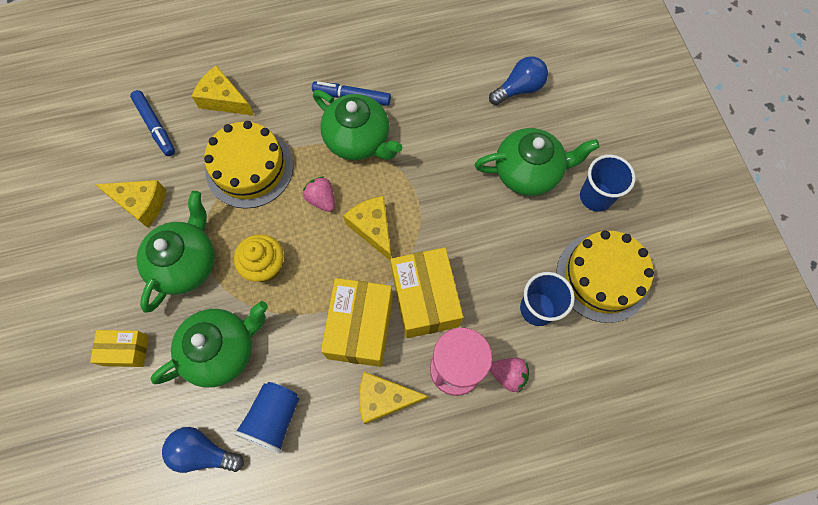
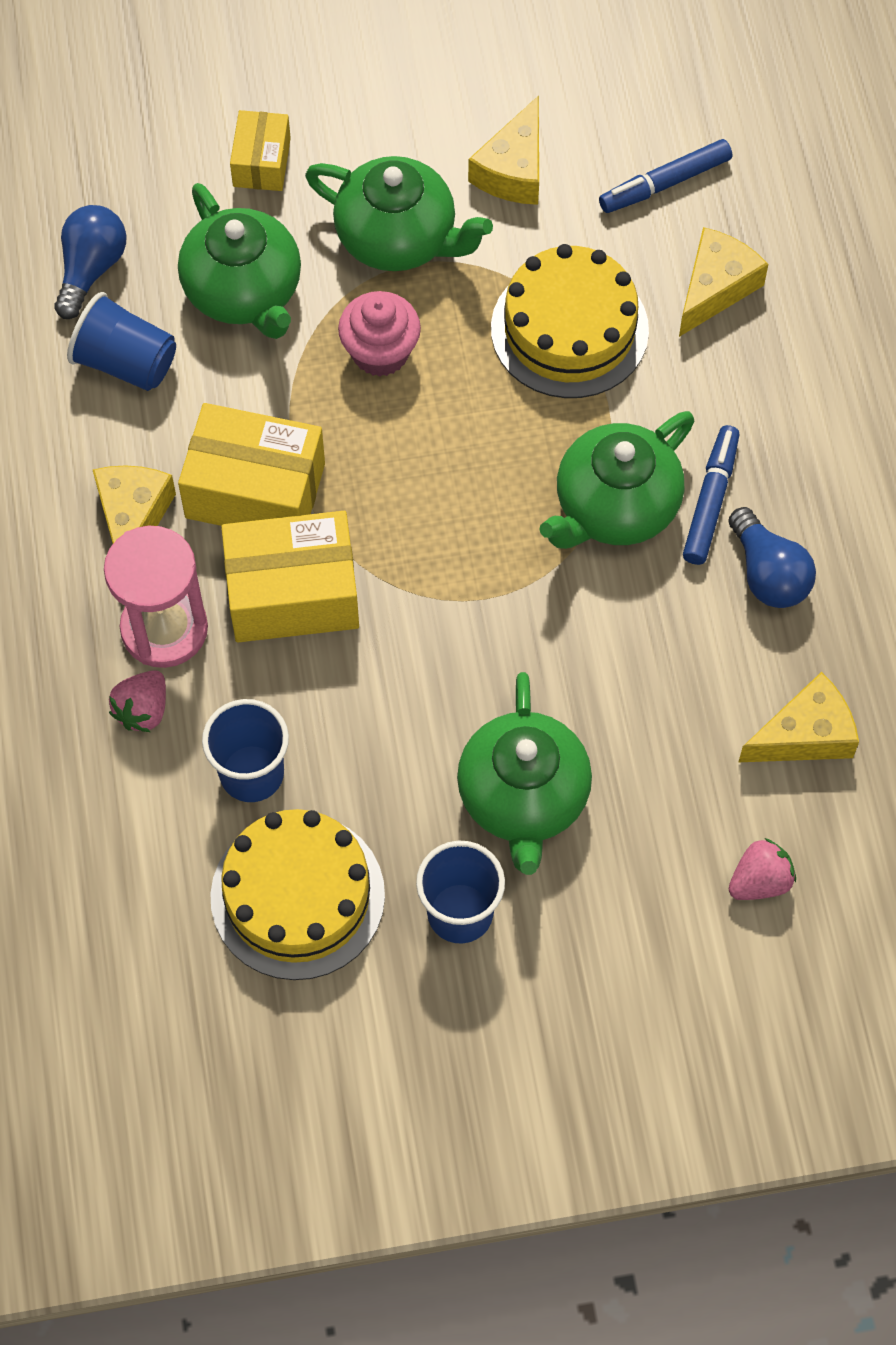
camera: 95 degrees right, 5 degrees down
yellow cupcake [234,234,284,282] -> pink cupcake [338,291,421,377]
pink strawberry [303,176,335,212] -> pink strawberry moved to [729,838,796,900]
yellow cheese [343,196,391,261] -> yellow cheese moved to [739,672,859,762]
blue light bulb [489,56,548,105] -> blue light bulb moved to [728,507,816,608]

